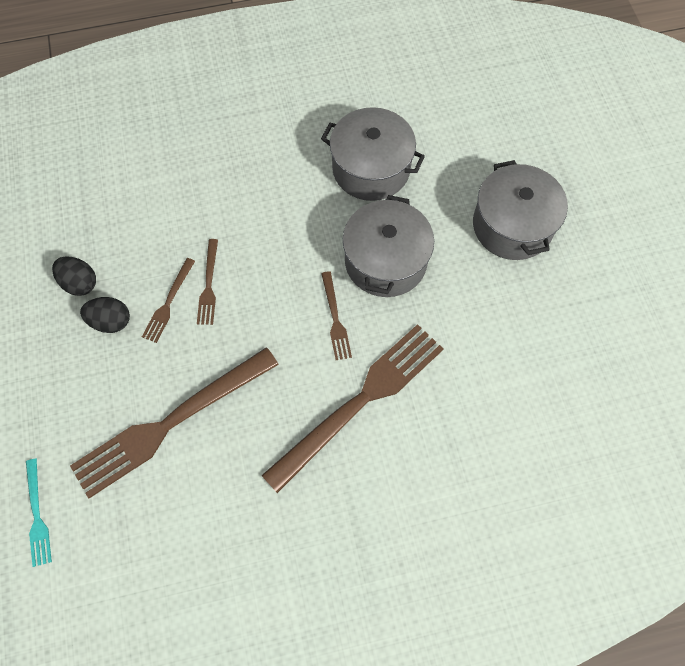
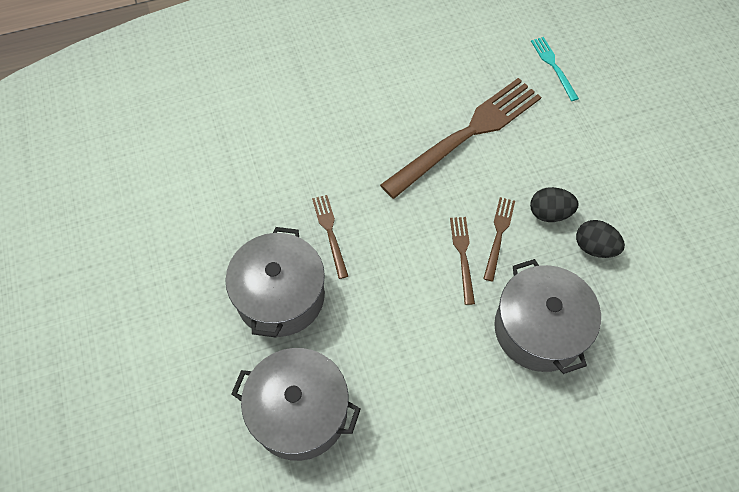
camera: 175 degrees right, 5 degrees down
brown fork [261,324,443,493] -> none
grey pot [473,160,568,260] -> grey pot moved to [494,259,601,374]

